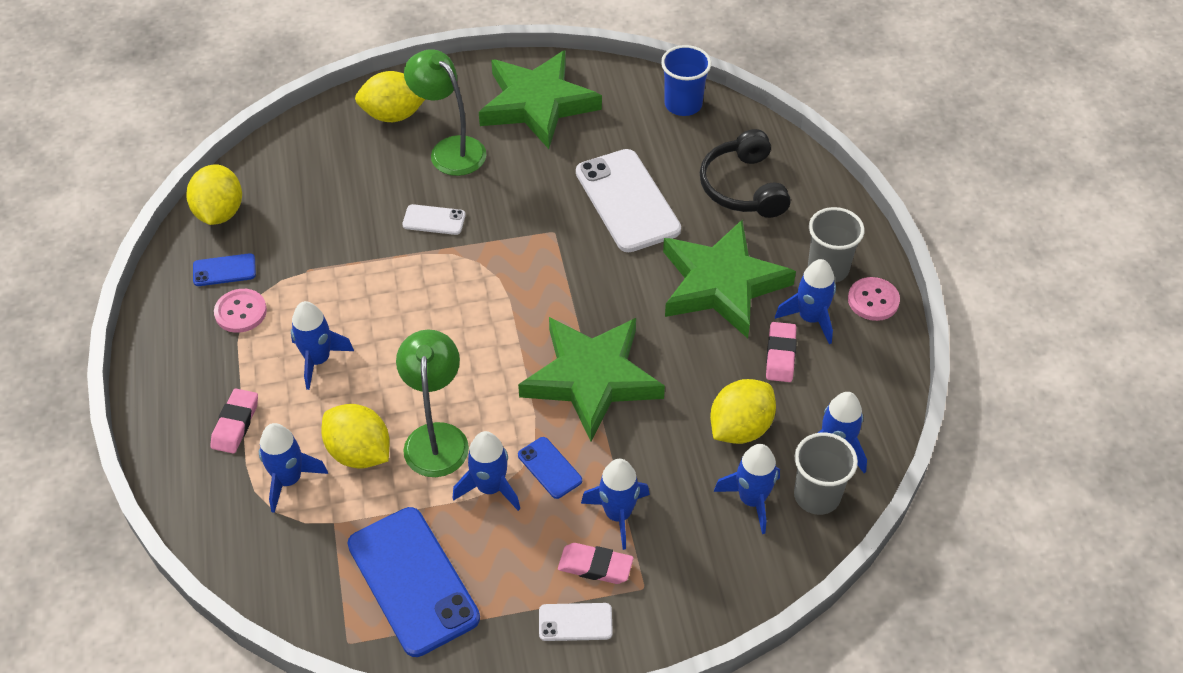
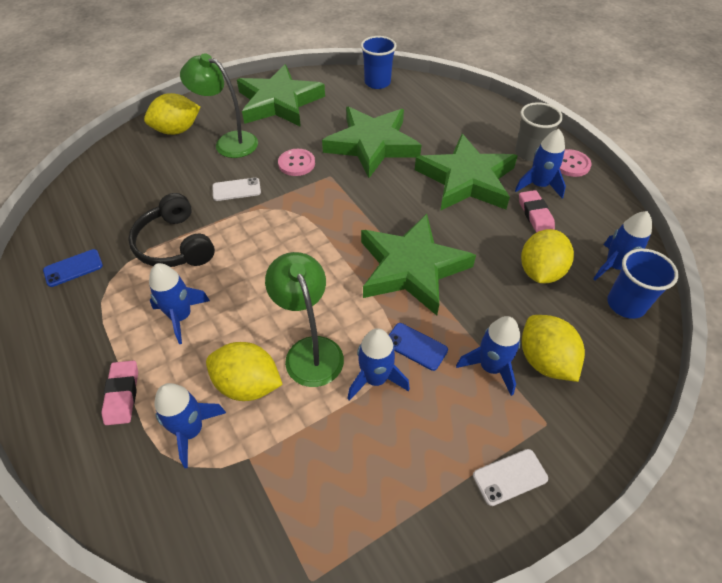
camera: 20 degrees left, 0 degrees up
yellow lemon [186,164,242,225] -> yellow lemon moved to [522,315,585,382]
pink button [214,289,267,333] -> pink button moved to [278,149,315,176]
blue phone [347,507,480,657] -> none
pink eraser [558,543,634,584] -> none
white phone [576,149,681,252] -> green star [322,106,421,178]
black headphones [700,129,791,218] -> black headphones moved to [128,193,215,267]
blue rocket [714,444,780,534] -> none
grey cup [794,433,858,515] -> blue cup [607,248,678,319]

